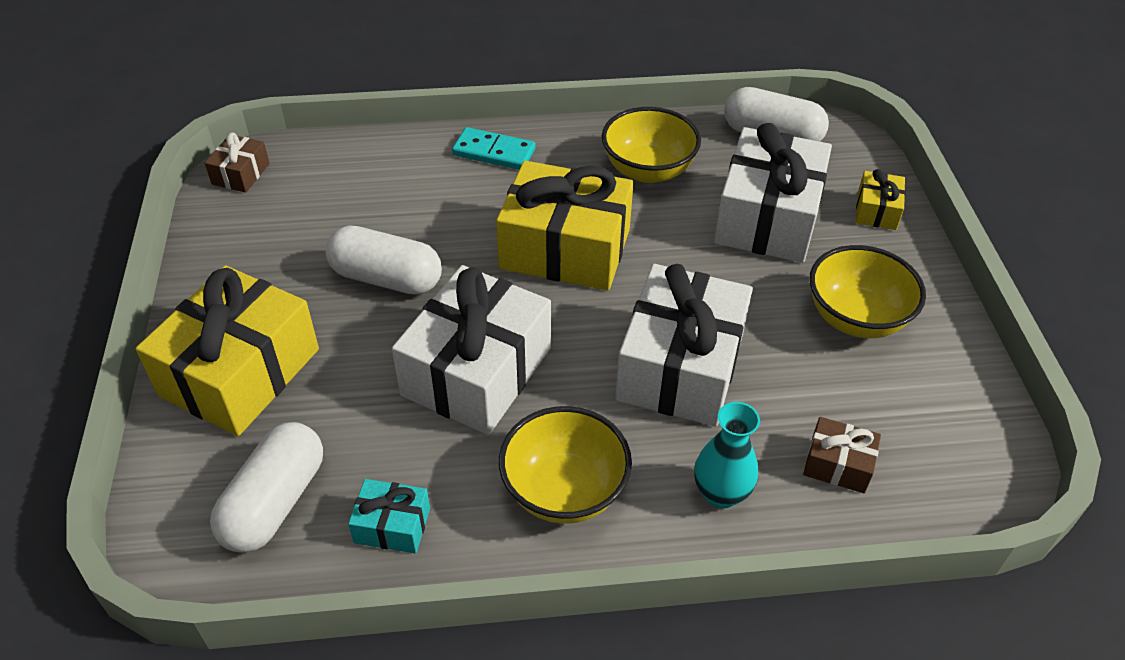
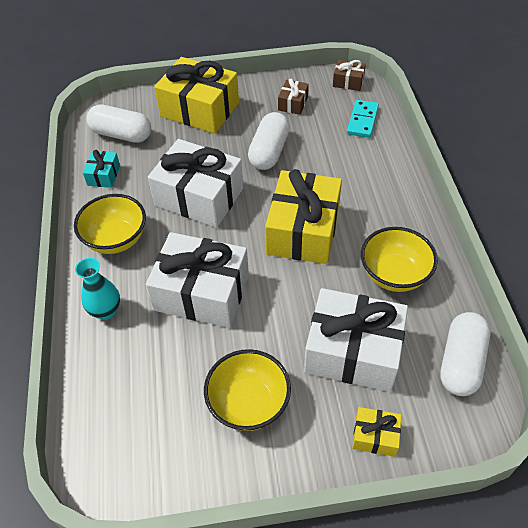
camera: 90 degrees right, 5 degrees up
turquoise domino [452,127,535,170] -> turquoise domino moved to [347,100,379,138]
brown gift [803,417,881,493] -> brown gift moved to [278,78,309,115]

